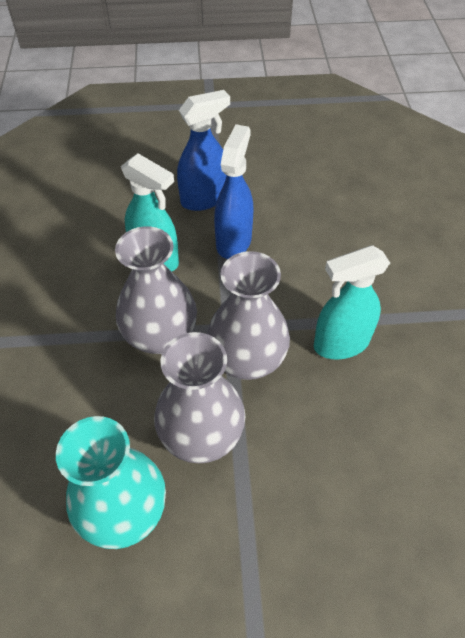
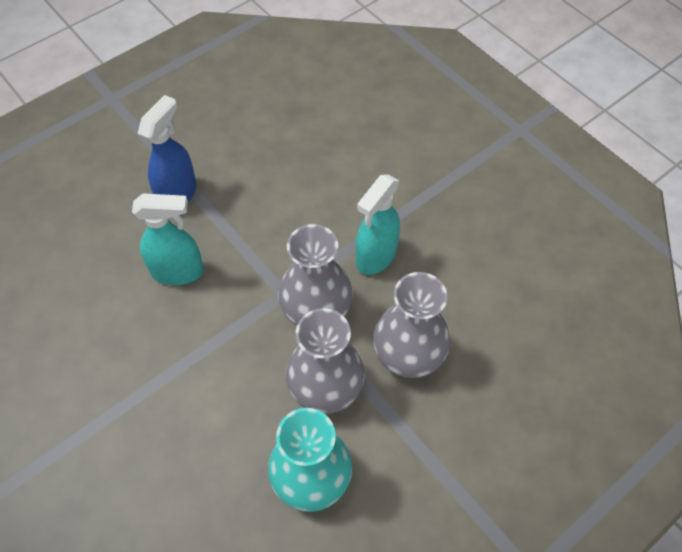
camera: 35 degrees left, 5 degrees up
grey vase [115,226,197,354] -> grey vase moved to [373,272,450,378]
blue spray bottle [214,124,254,259] -> none

